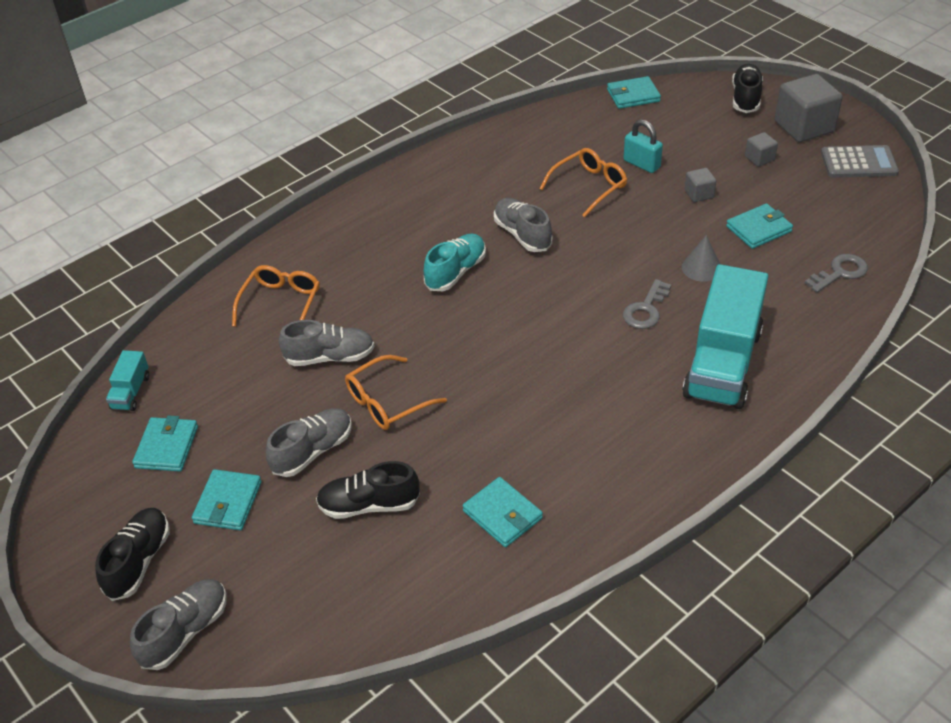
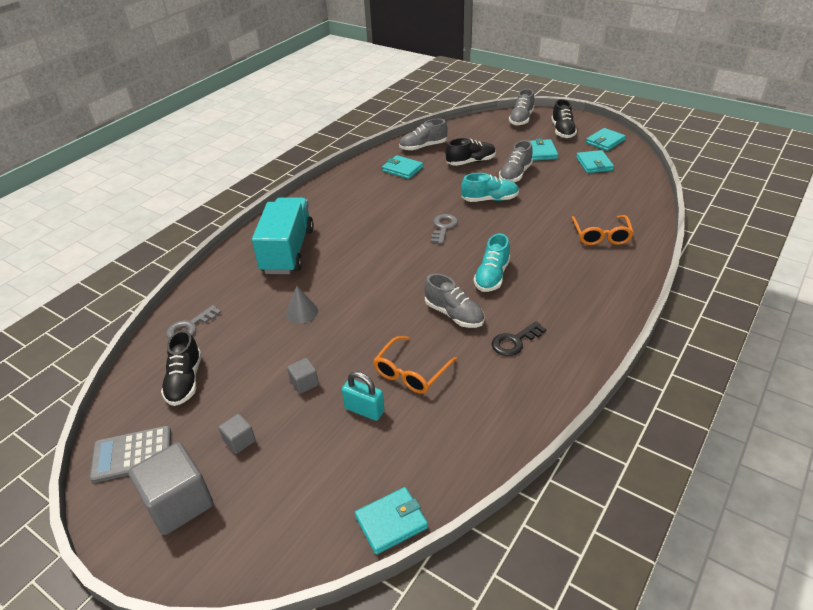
camera: 165 degrees right, 5 degrees down
turquoise truck [106,350,149,411] -> none
grey shoe [279,320,375,366] -> grey shoe moved to [399,119,448,151]
orange glasses [345,355,447,430] -> turquoise shoe [461,173,519,202]
grey key [623,279,671,329] -> grey key moved to [431,214,458,244]
turquoise wallet [726,203,793,249] -> turquoise wallet moved to [586,128,626,151]
black shoe [732,64,763,113] -> black shoe moved to [161,330,202,406]
none -> black key [492,321,546,356]

